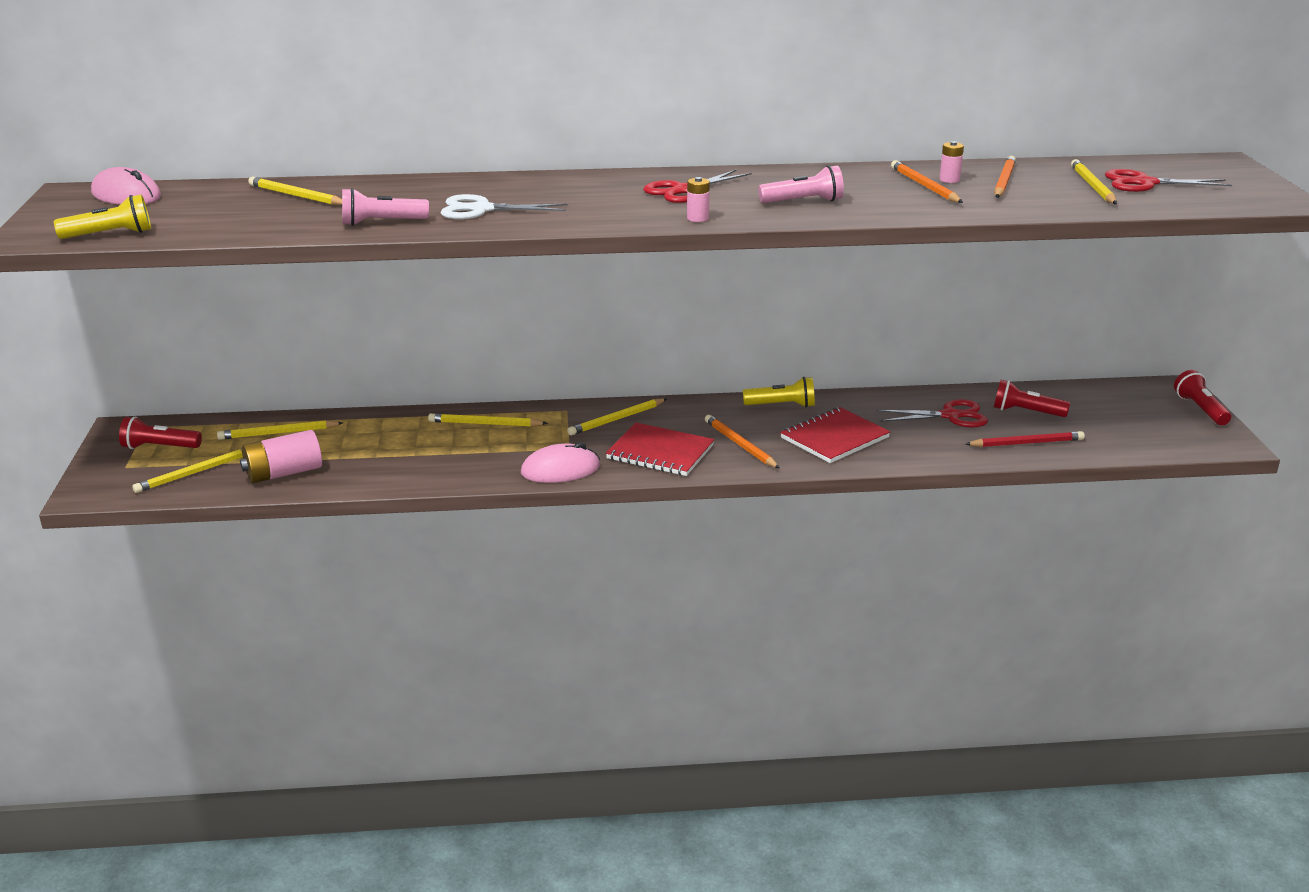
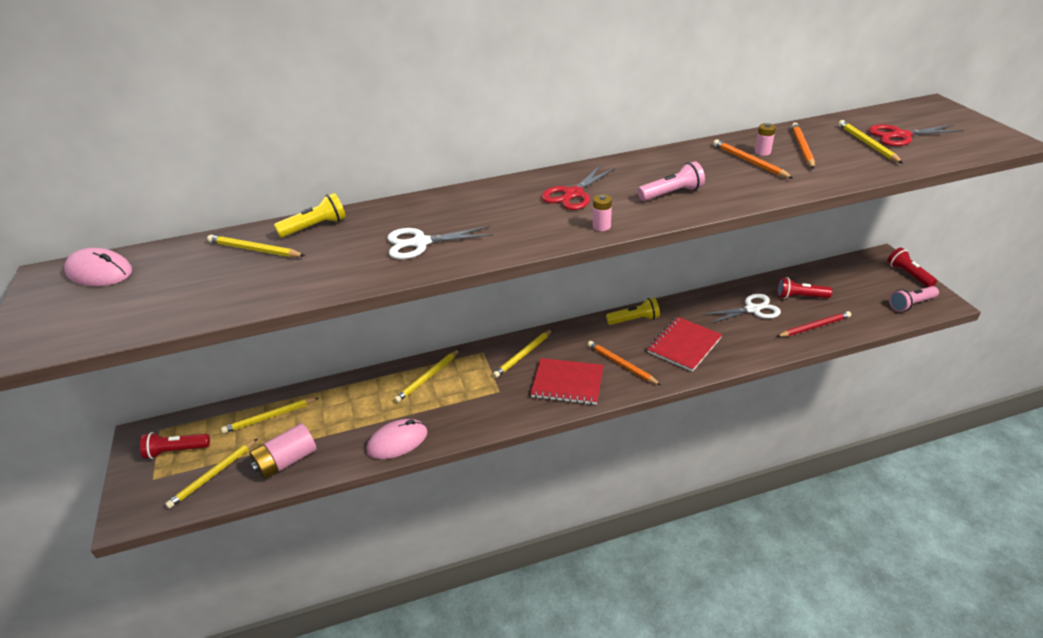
camera: 10 degrees left, 10 degrees up
yellow flashlight [54,194,151,239] -> yellow flashlight moved to [274,193,346,238]
pink flashlight [342,188,429,226] -> pink flashlight moved to [889,286,939,312]
yellow pencil [428,413,548,427] -> yellow pencil turned 45 degrees counterclockwise [394,349,460,403]
pink mouse [521,442,600,483] -> pink mouse moved to [366,419,428,459]
red scissors [876,399,988,427] -> white scissors [702,294,781,324]

